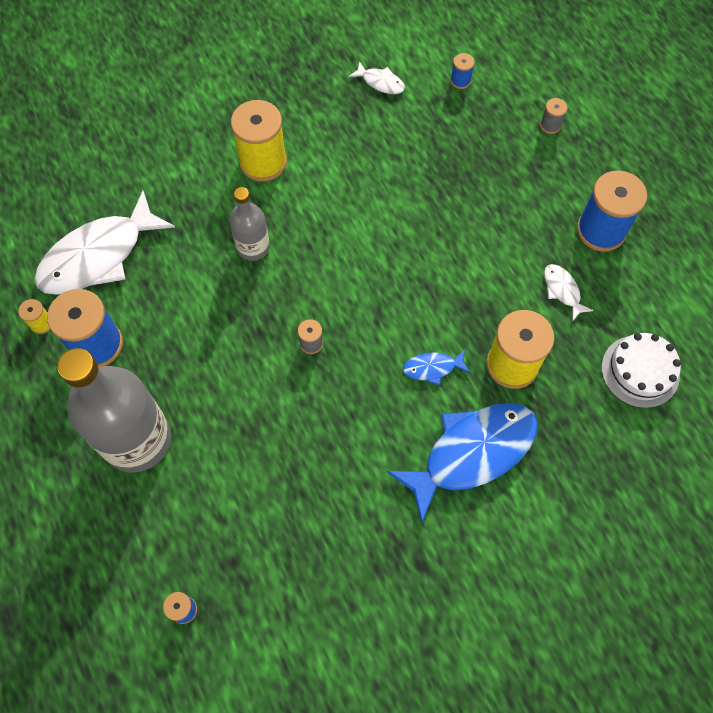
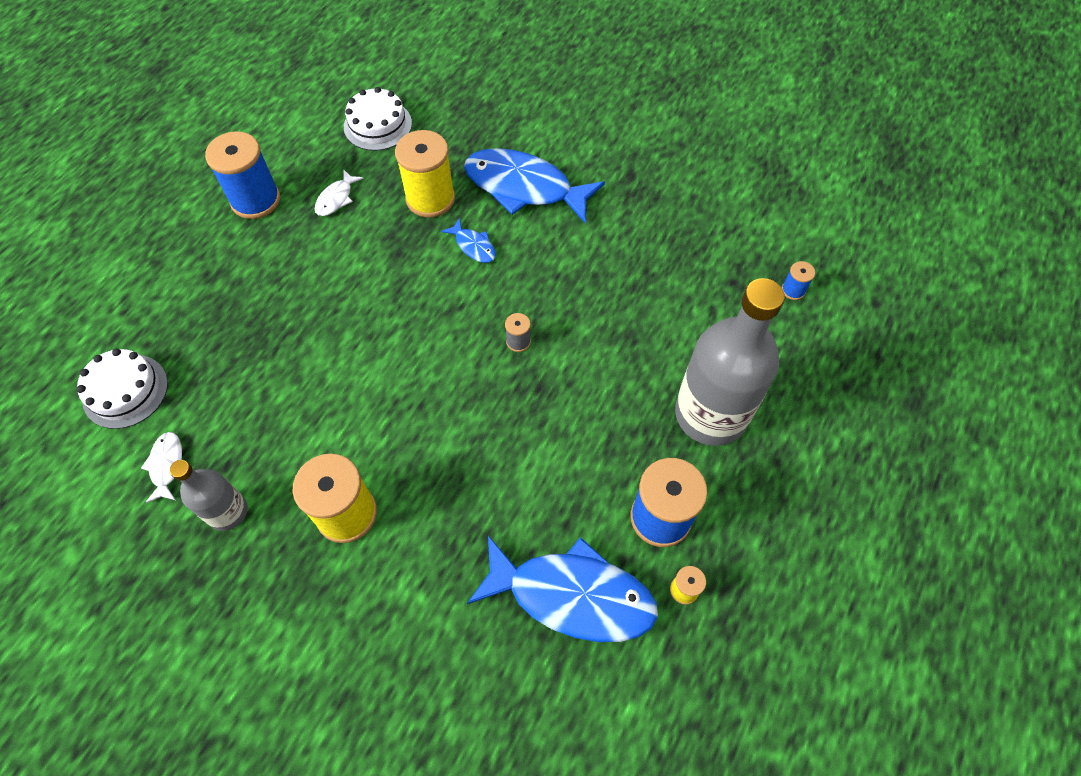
camera: 125 degrees left, 5 degrees down
white fish [34,191,175,295] -> blue fish [467,536,658,642]
grey bottle [229,187,270,261] -> grey bottle moved to [170,460,248,531]
blue spool [451,53,475,89] -> white cake [77,348,168,429]
grey spool [540,98,568,134] -> none

